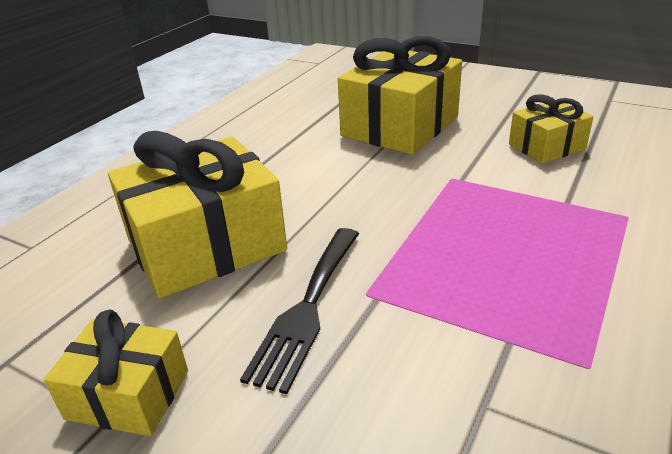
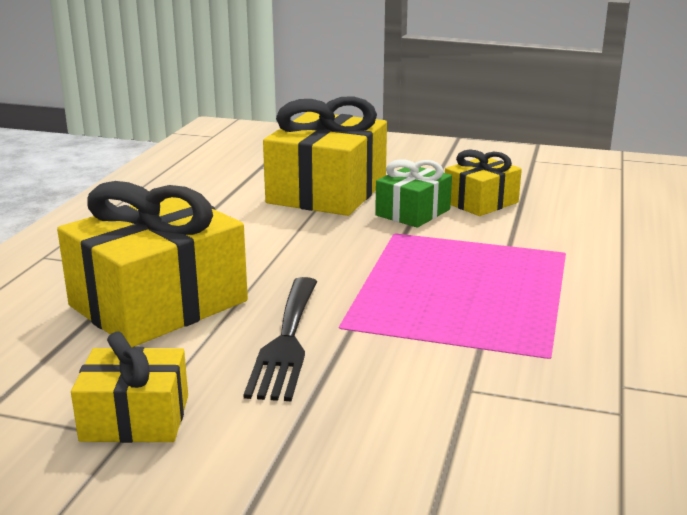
camera: 15 degrees left, 10 degrees down
none -> green gift [375,159,452,228]

